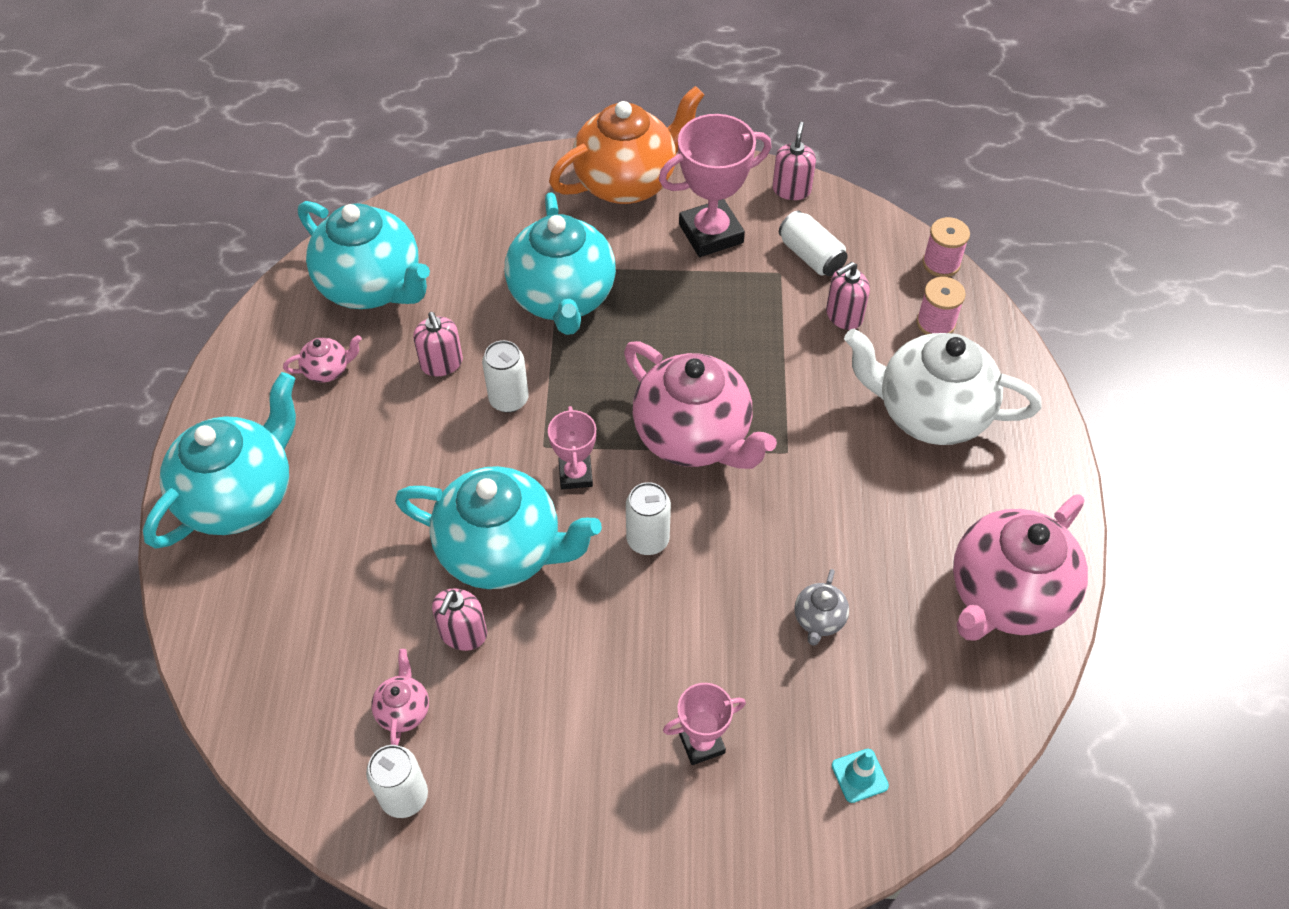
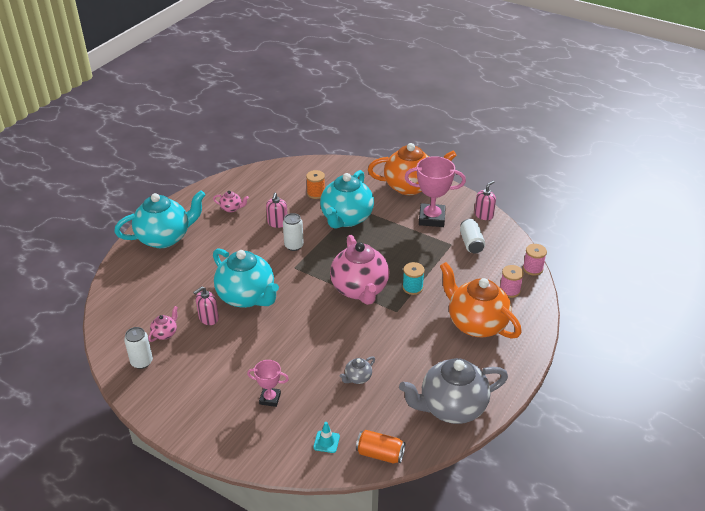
camera: 30 degrees right, 15 degrees down
turquoise teapot [298,201,430,309] -> none
pink trophy [548,406,596,489] -> none
white can [626,482,671,555] -> none
pink soap dispenser [826,262,870,330] -> none
white teapot [844,329,1042,445] -> orange teapot [440,262,522,339]
pink teapot [953,495,1088,641] -> grey teapot [399,358,508,424]
none -> orange spool [306,170,325,199]
none -> orange can [356,430,406,463]
none -> turquoise spool [402,262,425,295]

